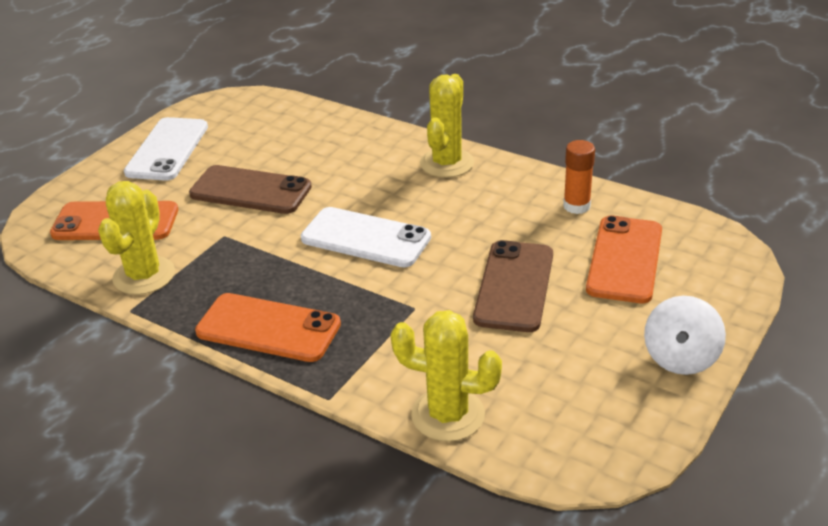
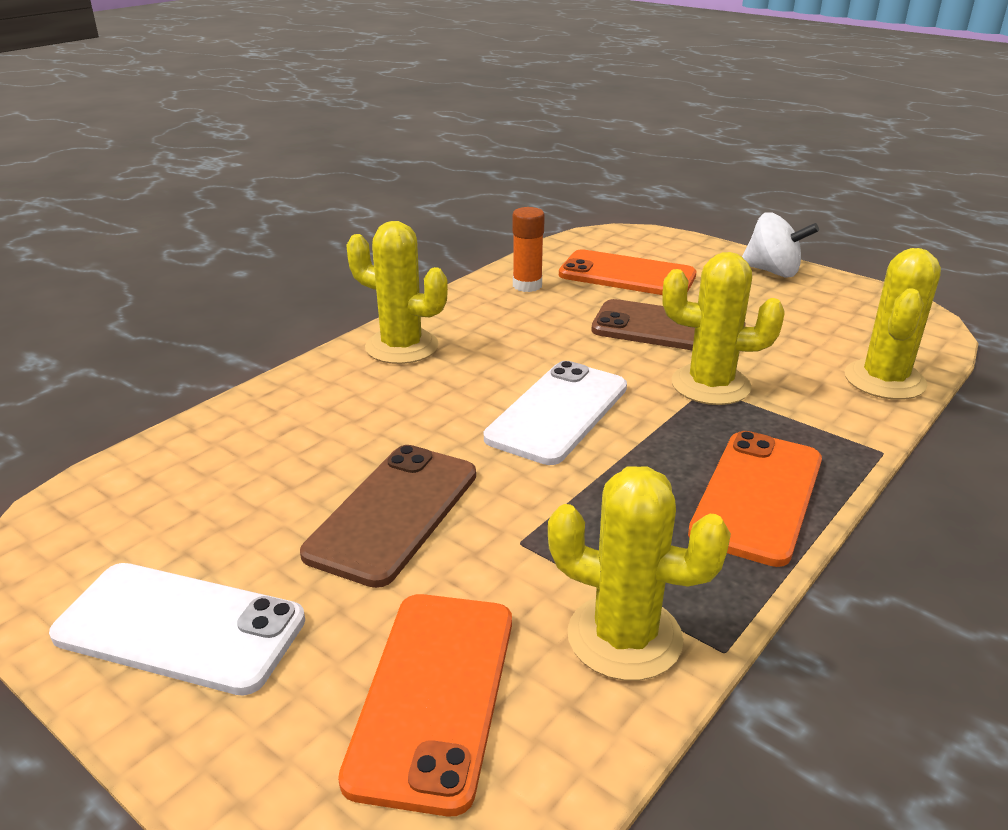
camera: 85 degrees left, 5 degrees down
none -> yellow cactus [662,252,784,405]

